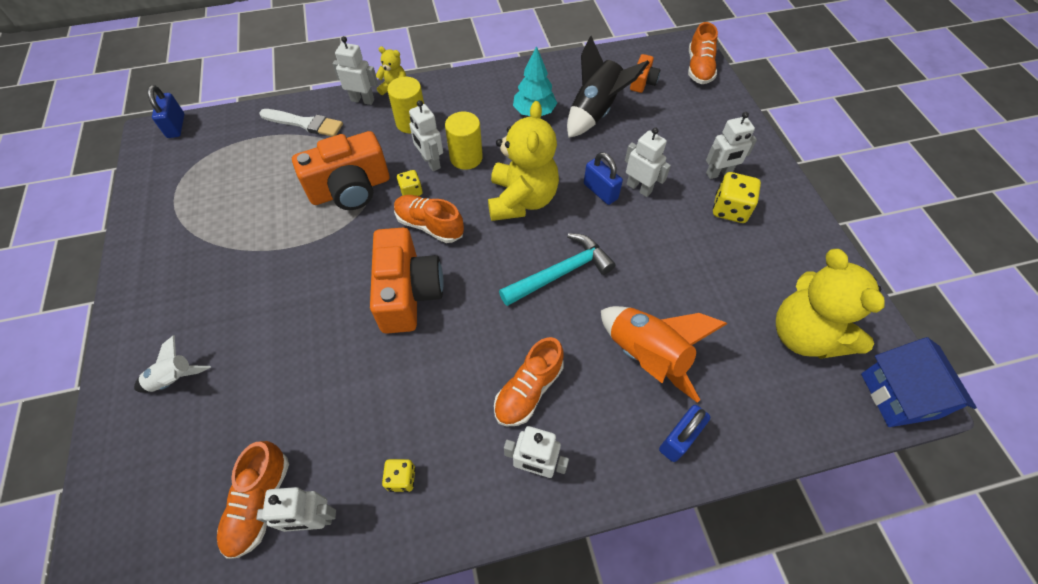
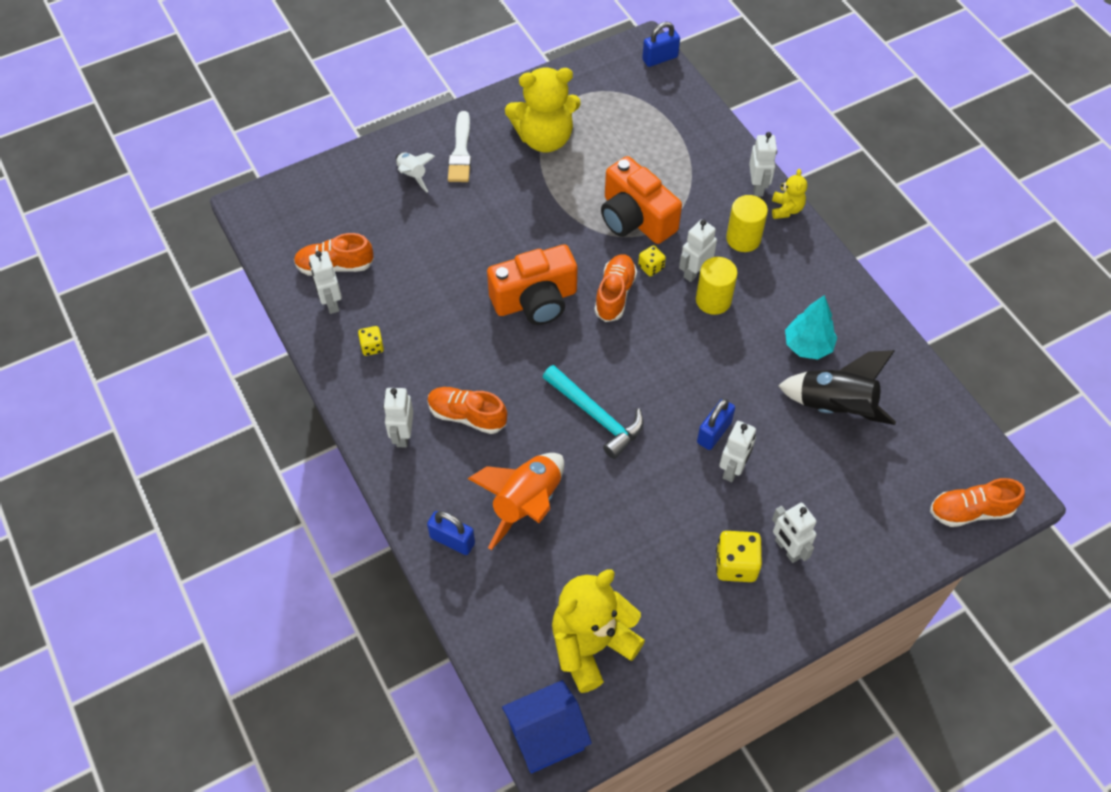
camera: 75 degrees right, 0 degrees up
white brush [259,109,343,137] -> white brush moved to [448,111,471,182]
yellow teddy bear [488,101,559,221] -> yellow teddy bear moved to [505,68,581,152]
orange camera [630,54,660,93] -> none

